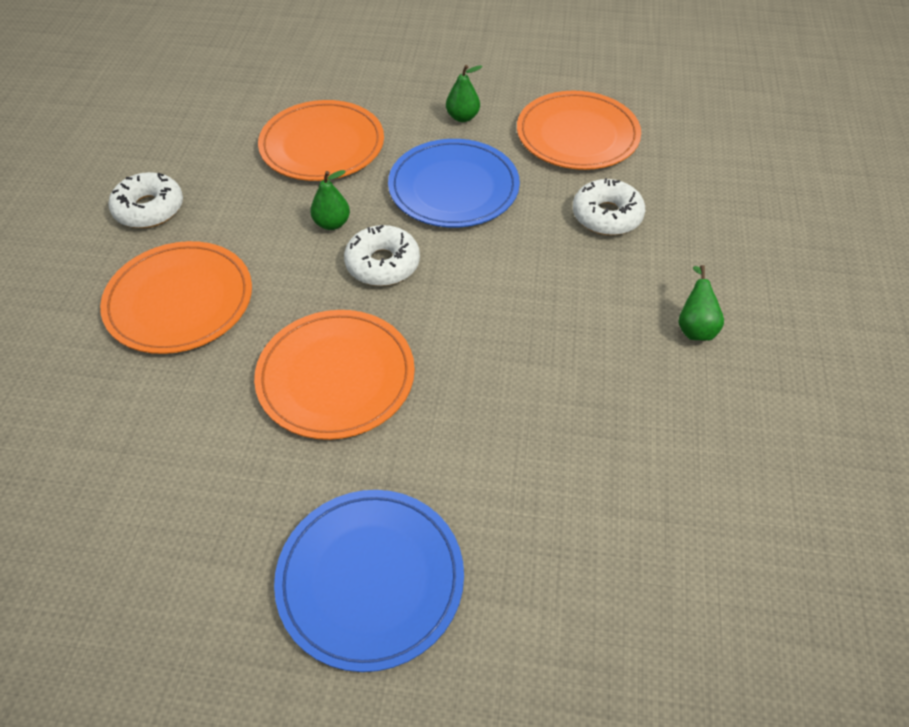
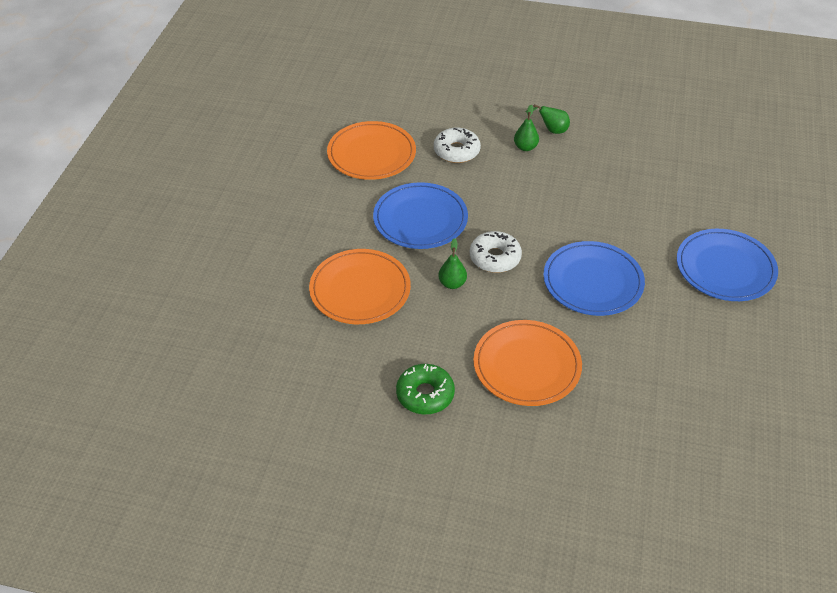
camera: 85 degrees left, 5 degrees down
white donut [108,172,183,228] -> green donut [396,364,455,414]
orange plate [254,310,415,440] -> blue plate [543,241,645,316]
green pear [446,65,483,122] -> green pear moved to [514,105,539,151]

